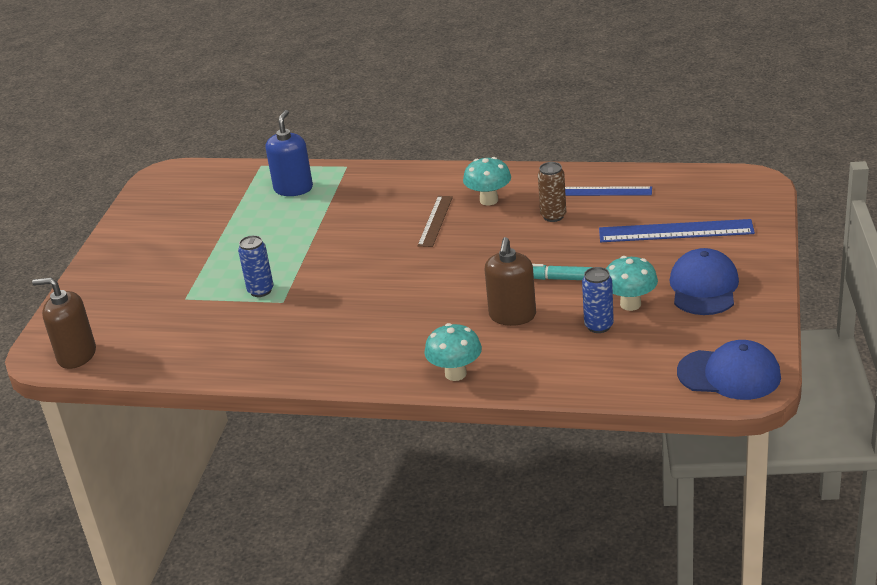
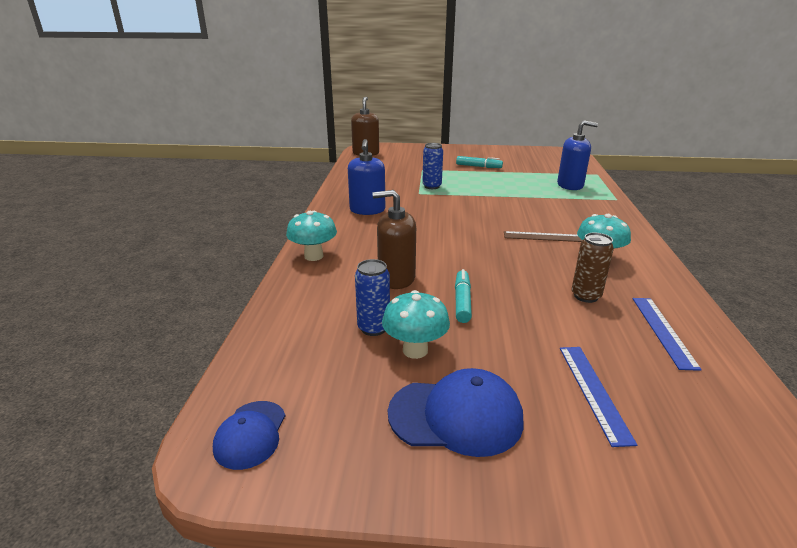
camera: 80 degrees right, 5 degrees down
blue ruler [599,219,755,242] -> blue ruler [560,347,637,447], size x0.64
blue cap [677,340,781,400] -> blue cap [213,401,285,470], size x0.61
none -> blue soap dispenser [348,139,385,215]
none -> turquoise marker [456,156,503,168]

